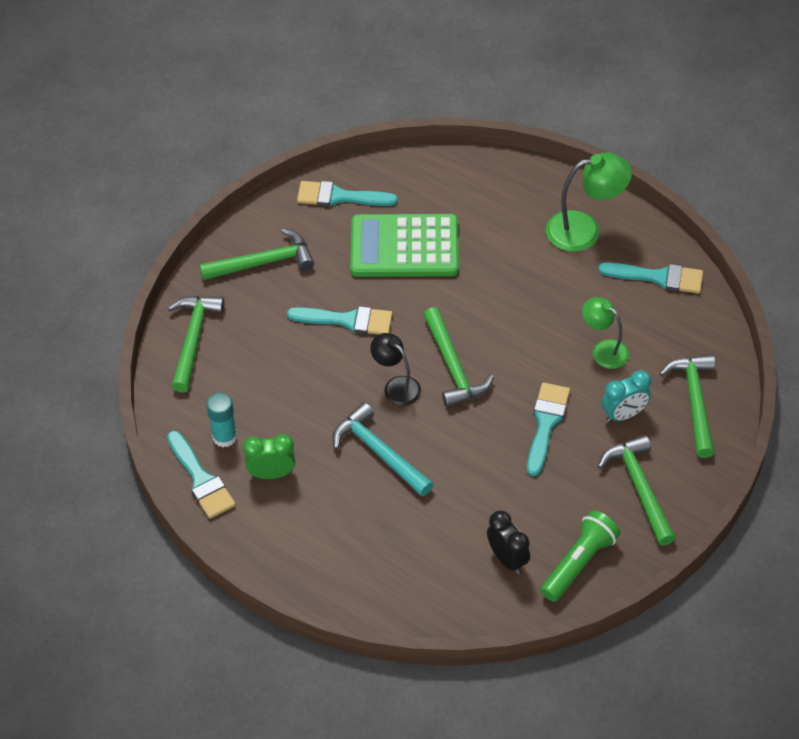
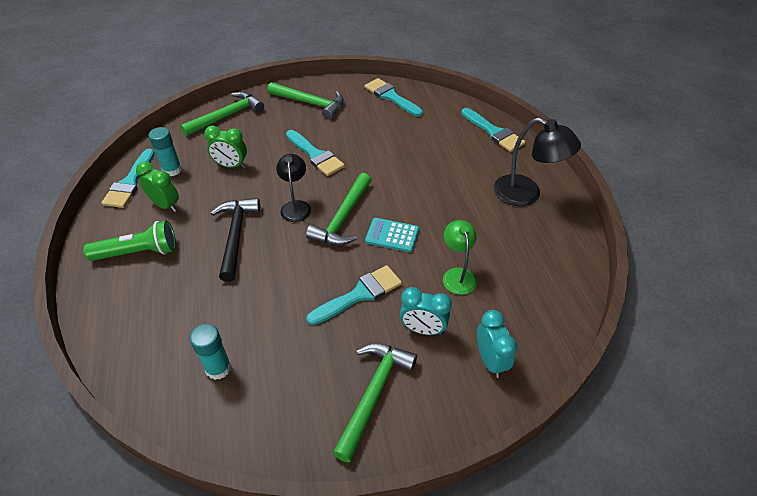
camera: 40 degrees right, 5 degrees down
turquoise hammer [332,402,433,496] -> black hammer [211,198,260,282]
green calculator [350,214,459,277] -> none
black clock [487,511,530,574] -> turquoise glue stick [190,324,231,380]
green flashlight [540,510,620,602] -> green flashlight moved to [83,221,176,261]
green lamp [546,153,632,252] -> black lamp [494,118,581,206]
turquoise brush [598,262,703,293] -> turquoise brush moved to [461,108,525,152]
green hammer [660,354,715,458] -> turquoise clock [477,310,517,378]
none -> green clock [204,126,247,168]
none -> turquoise calculator [365,218,419,252]

